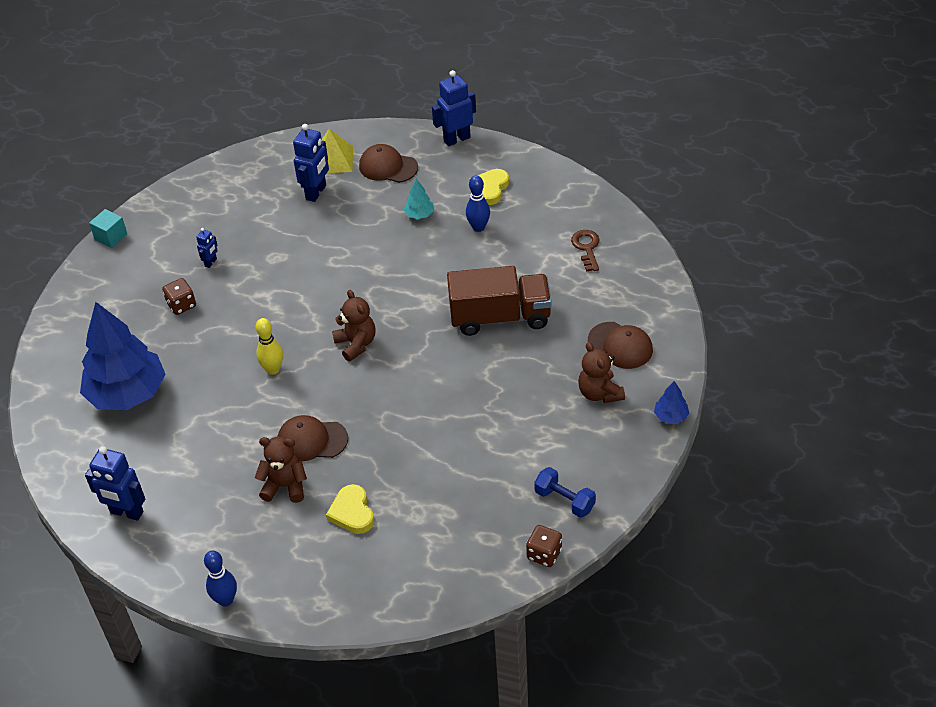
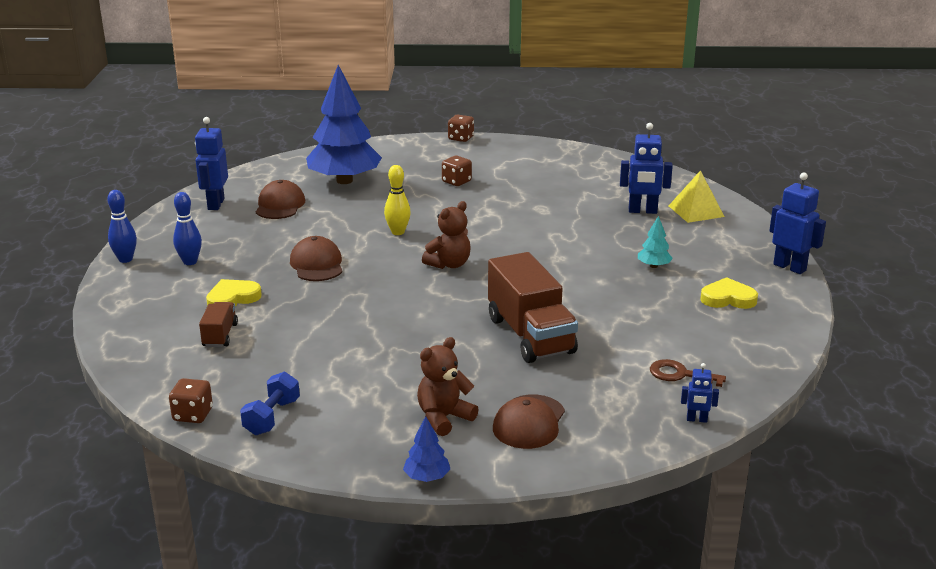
camera: 70 degrees right, 20 degrees down
turquoise cube [89,209,127,248] -> none
blue robot [196,228,218,268] -> blue robot moved to [681,363,719,423]
brown teddy bear [255,436,307,503] -> none
brown cap [359,144,418,183] -> brown cap moved to [256,180,305,219]
blue bowling pin [466,175,490,232] -> blue bowling pin moved to [173,192,202,265]
brown key [571,230,600,272] -> brown key turned 135 degrees counterclockwise [650,359,726,387]
none -> brown truck [199,302,238,347]
none -> brown dice [448,115,474,142]

